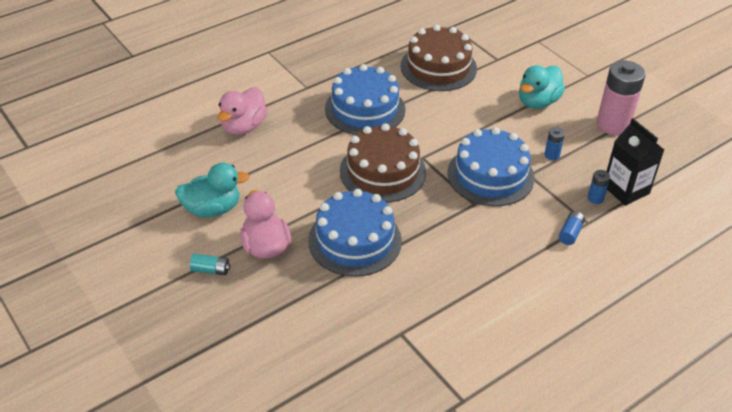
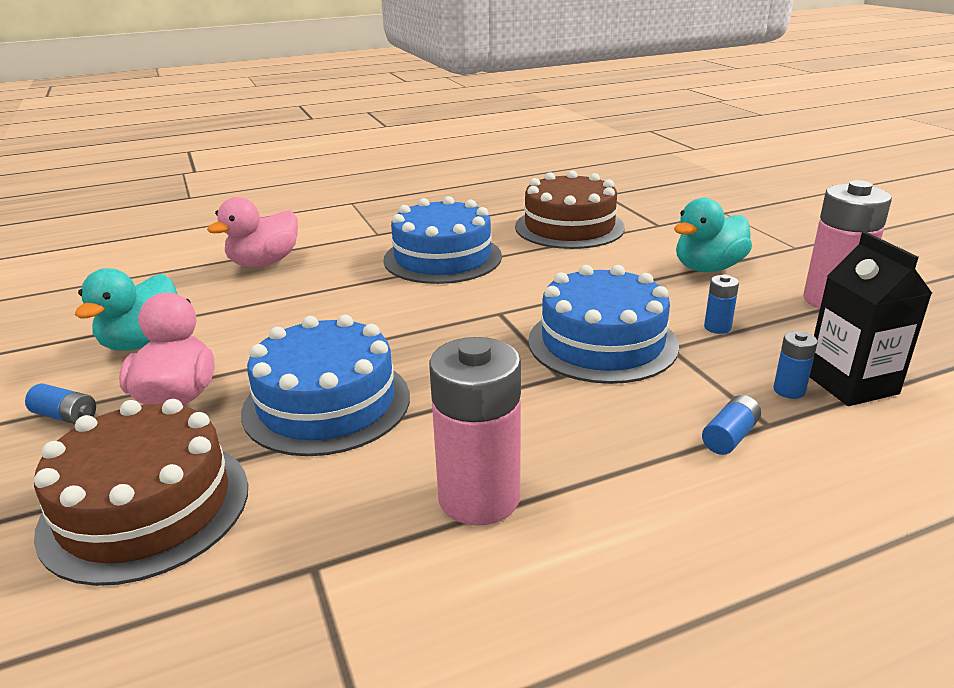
camera: 15 degrees right, 15 degrees down
turquoise duck [175,163,250,217] -> turquoise duck turned 105 degrees clockwise [75,268,178,351]
turquoise battery [190,254,230,275] -> blue battery [25,384,96,424]
brown cake [340,123,426,202] -> brown cake moved to [34,399,248,586]
none -> pink battery [429,337,521,526]

